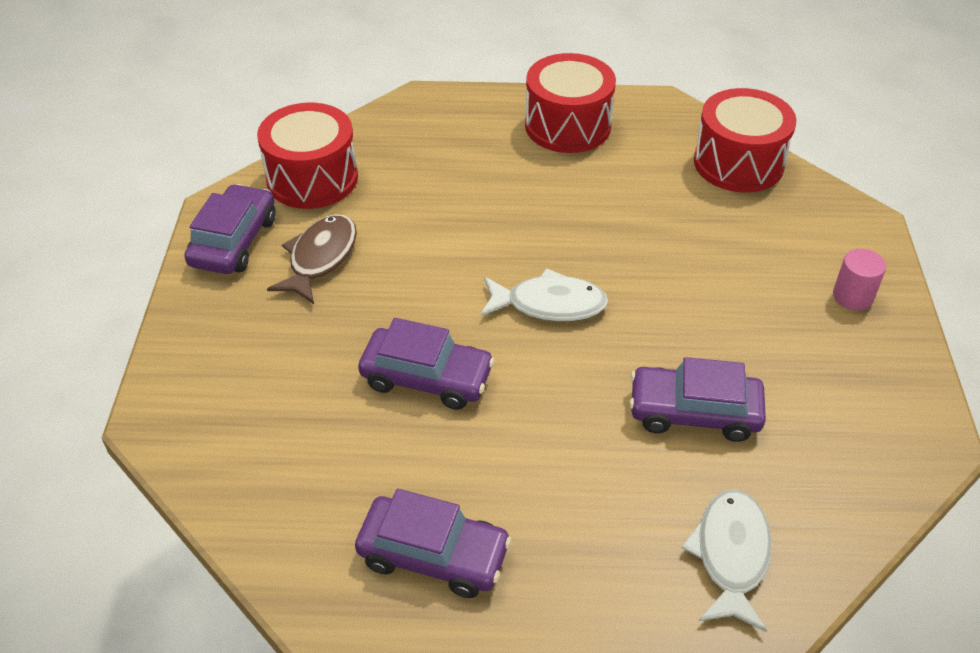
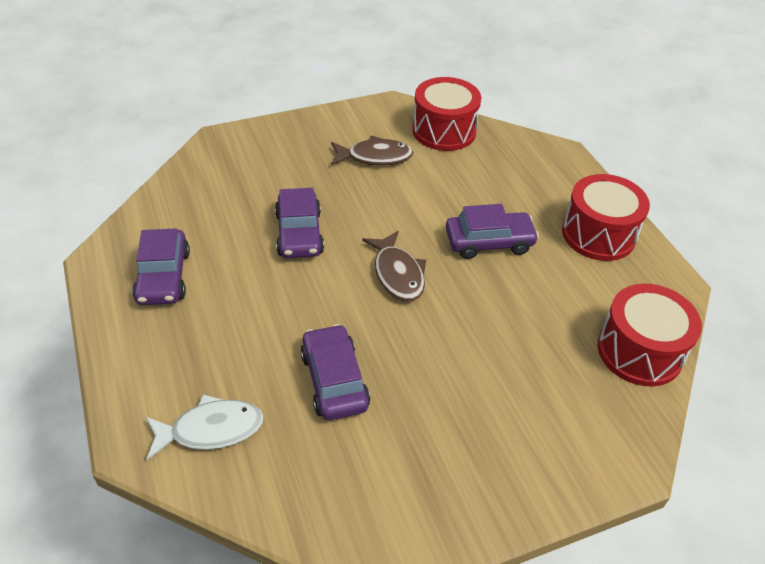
camera: 65 degrees right, 0 degrees up
purple car [184,184,276,274] -> purple car moved to [446,204,539,259]
white fish [480,268,608,321] -> brown fish [362,231,426,301]
pink cylinder [833,249,886,310] -> none

